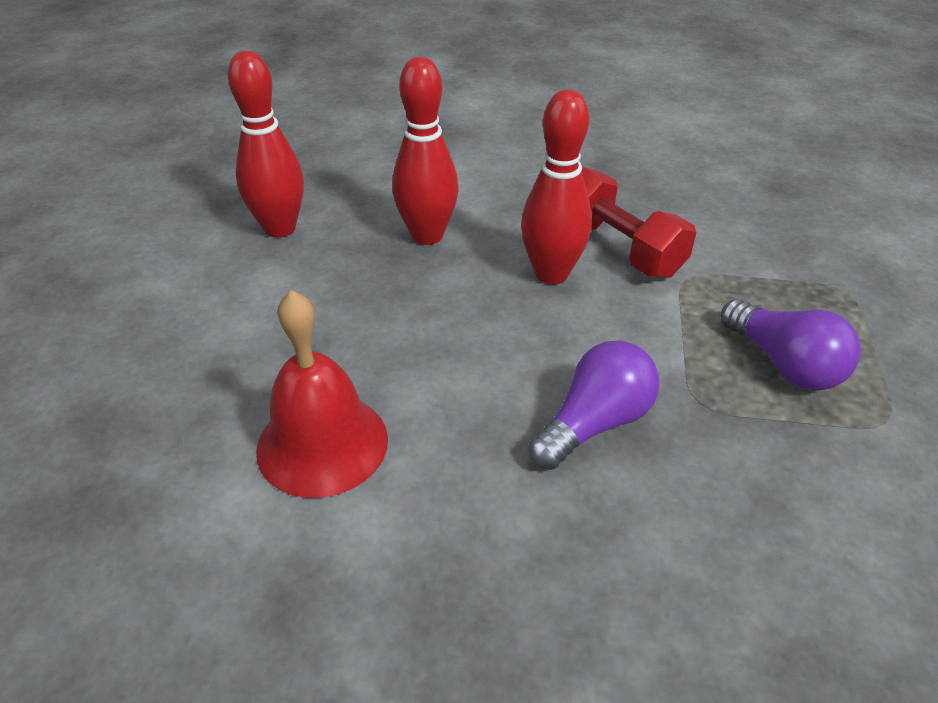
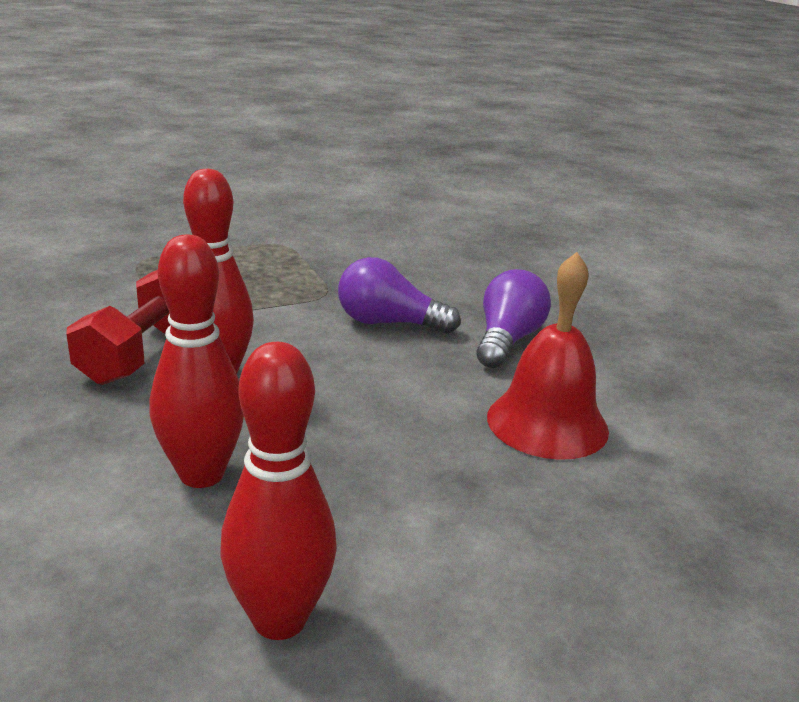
camera: 125 degrees left, 15 degrees down
purple light bulb [721,299,861,391] -> purple light bulb moved to [476,269,551,368]

